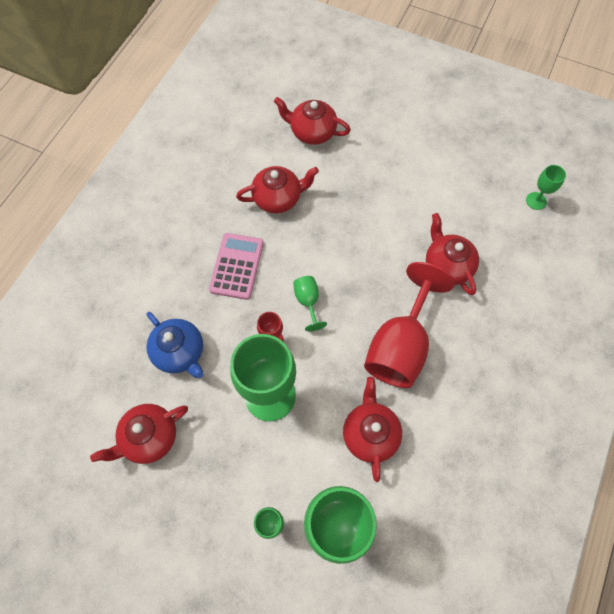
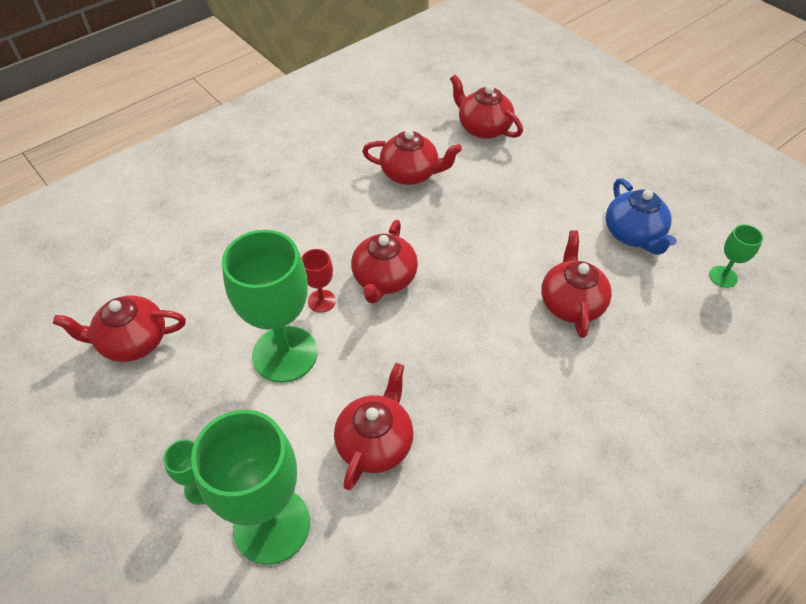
camera: 25 degrees right, 15 degrees down
blue teapot [146,312,204,378] -> blue teapot moved to [606,178,677,255]
pink calculator [209,233,264,300] -> none
green goblet [293,276,327,331] -> red teapot [351,220,418,304]
red goblet [364,262,455,388] -> none

